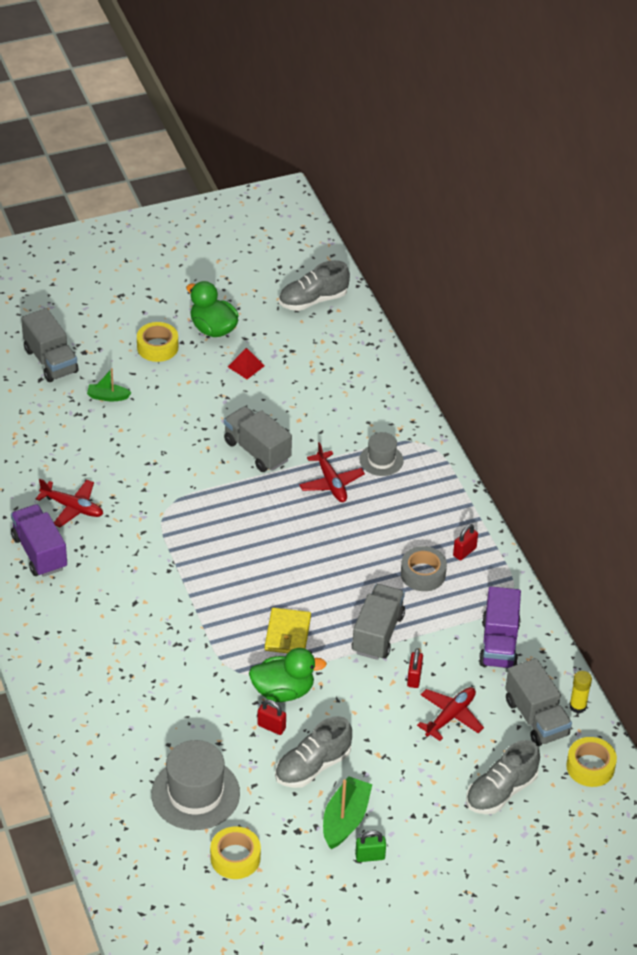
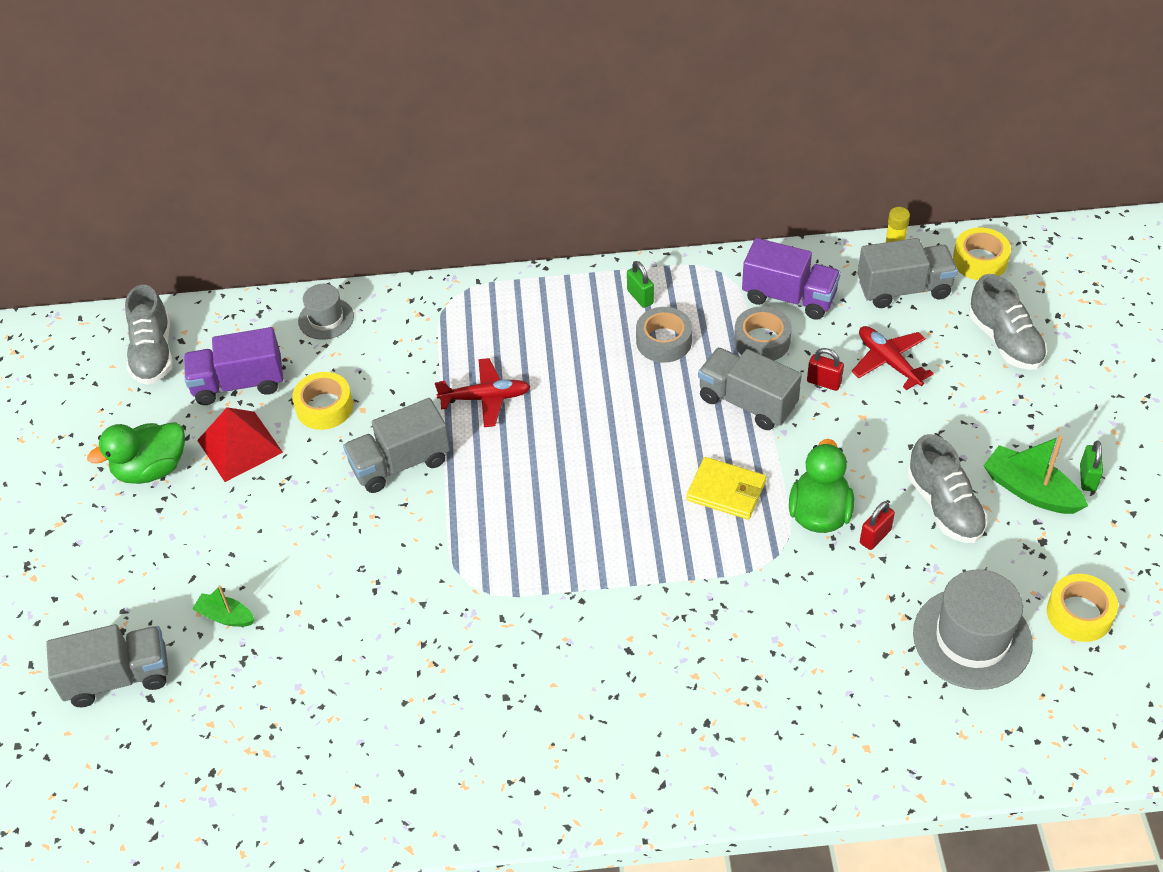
camera: 70 degrees left, 5 degrees up
purple truck [11,504,67,577] -> purple truck moved to [184,327,283,405]
red plane [36,479,103,527] -> none
green boat [87,368,131,401] -> green boat turned 90 degrees clockwise [192,585,255,627]
yellow tape [137,322,178,362] -> yellow tape moved to [292,372,353,430]
red pyramid [228,348,265,379] -> red pyramid [197,407,283,482], size x1.72
grey hat [359,432,404,476] -> grey hat moved to [298,284,354,340]
red padlock [453,524,478,560] -> green padlock [627,261,654,308]
none -> grey tape [734,306,792,361]

